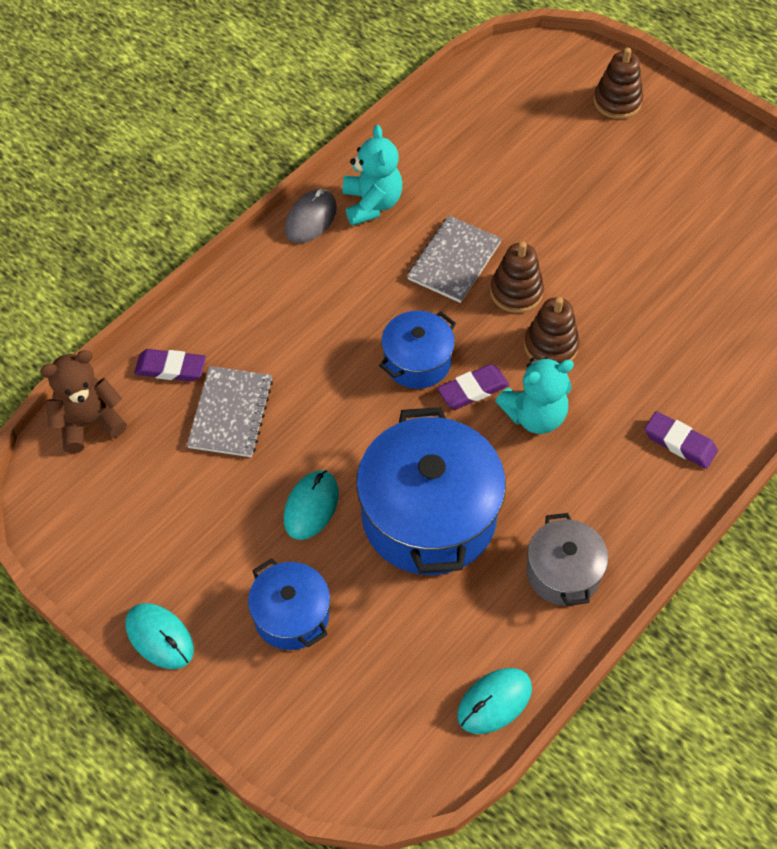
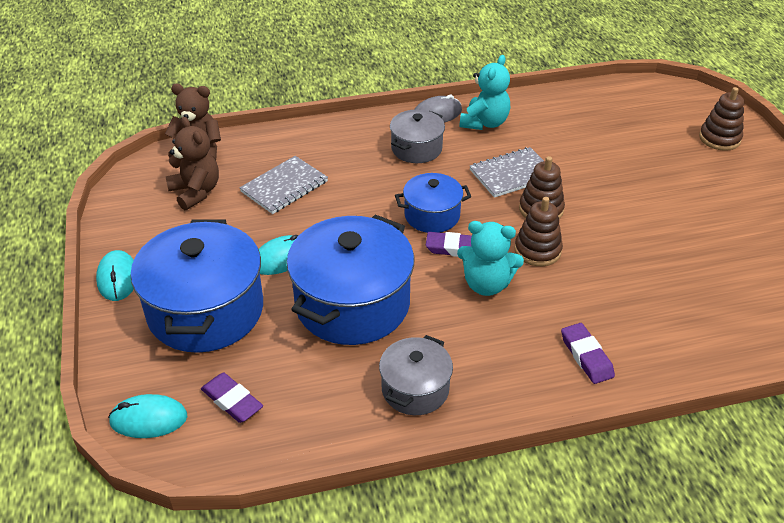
camera: 35 degrees right, 15 degrees down
purple eraser [134,349,206,382] -> purple eraser moved to [201,373,263,423]
blue pot [248,558,330,650] -> blue pot [131,219,263,353], size x1.86
turquoise mouse [457,668,532,734] -> turquoise mouse moved to [108,394,187,438]
none -> brown teddy bear [165,117,219,210]
none -> grey pot [390,110,445,163]

